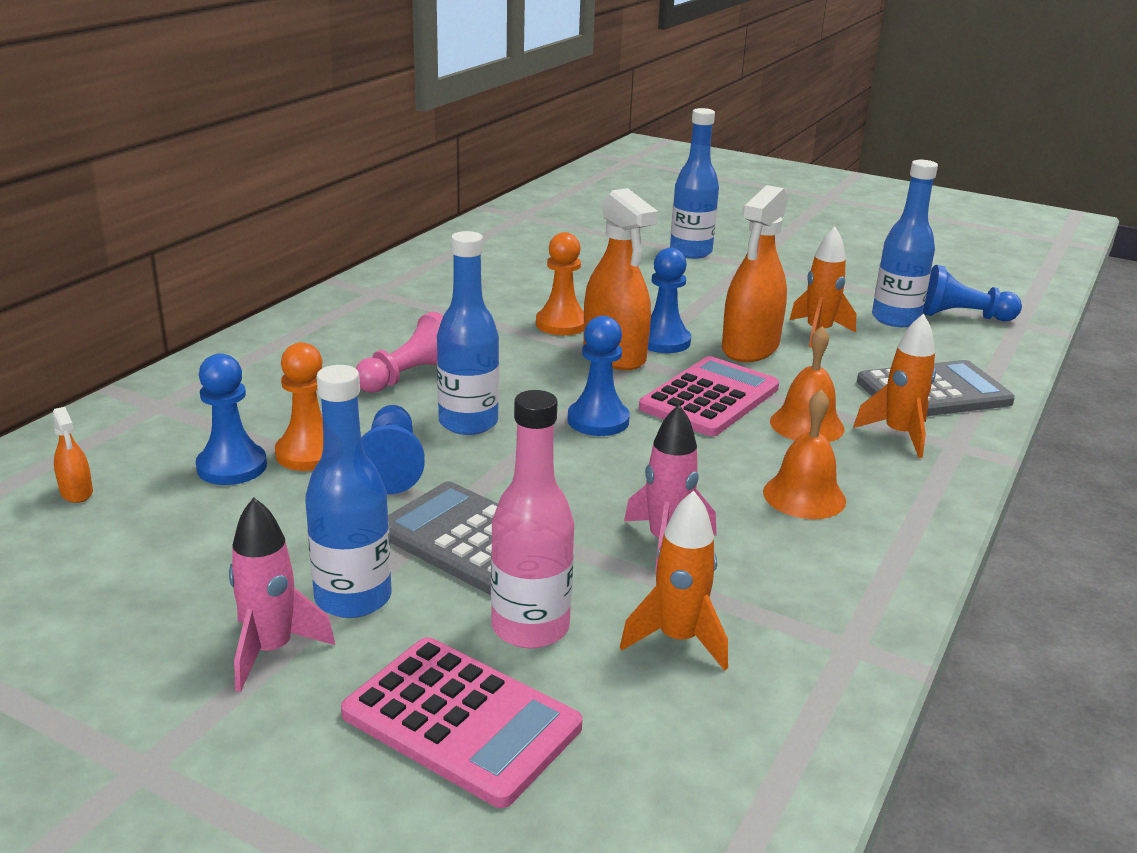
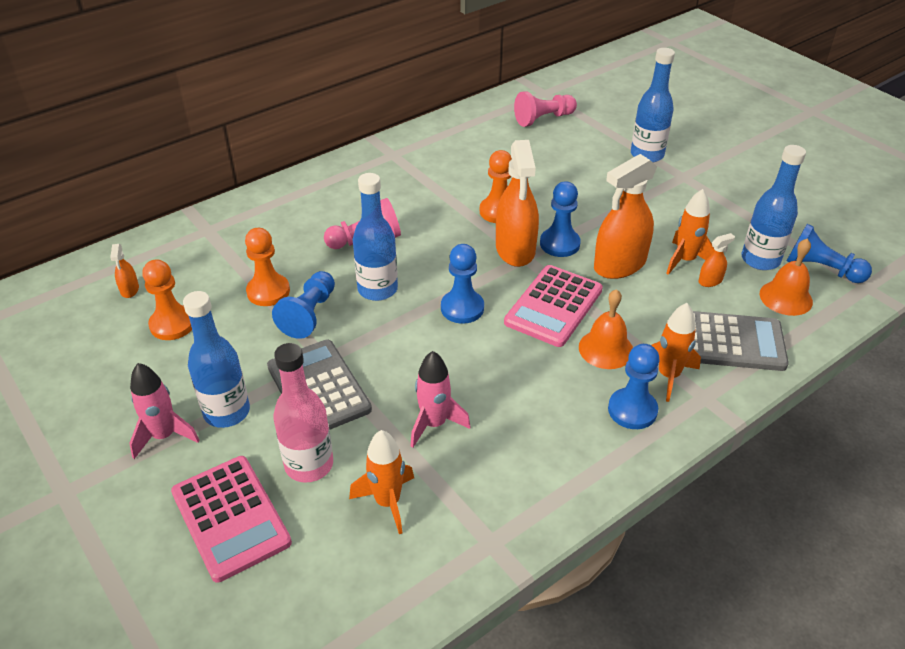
camera: 25 degrees right, 15 degrees up
blue pawn [196,353,267,485] -> blue pawn moved to [608,344,660,429]
pink calculator [639,356,779,436] -> pink calculator turned 150 degrees clockwise [504,265,603,347]
orange bell [763,389,846,519] -> orange bell moved to [760,239,813,316]
none -> orange pawn [142,259,192,340]
none -> pink pawn [514,91,577,127]
none -> orange spray bottle [699,233,735,287]

